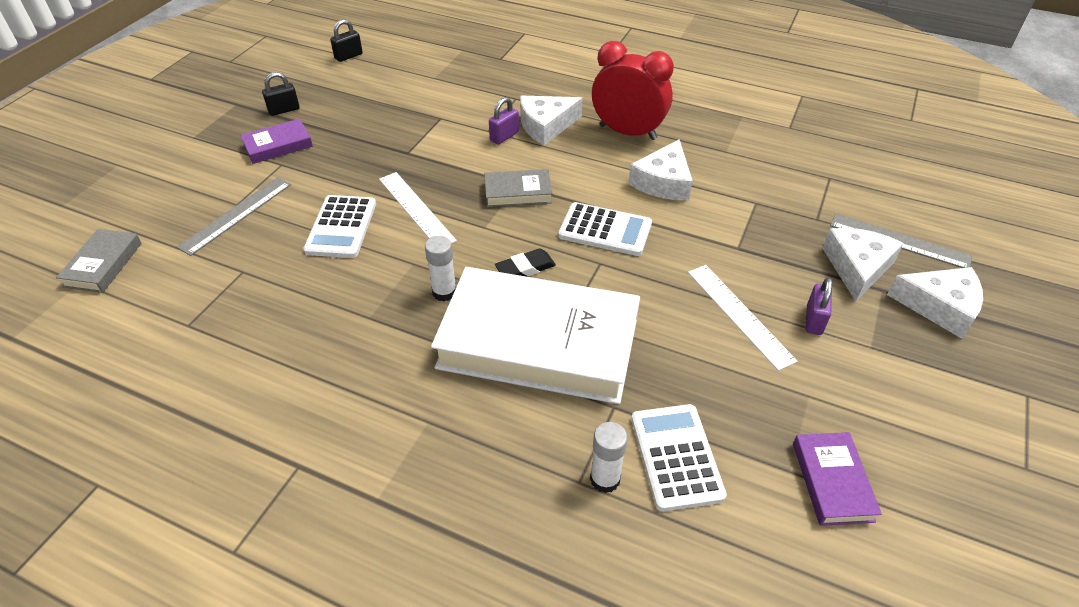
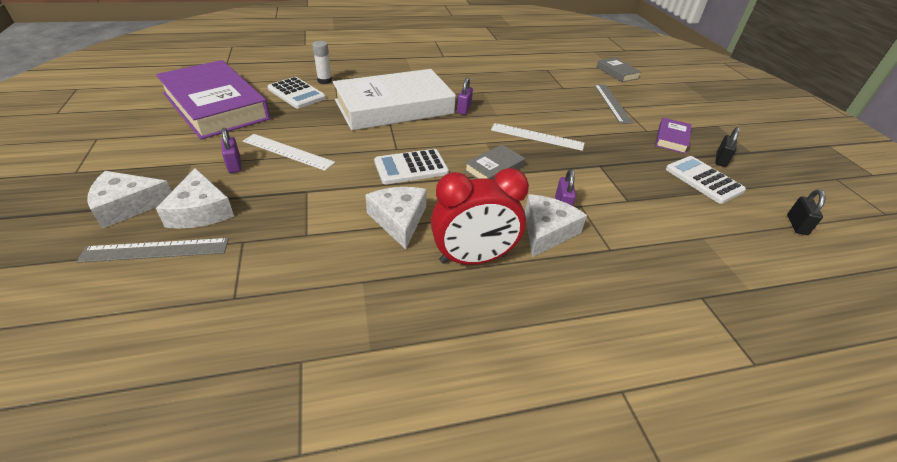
camera: 140 degrees right, 5 degrees down
white calculator [303,195,376,258] -> white calculator moved to [666,156,746,204]
white glue stick [425,236,456,302] -> purple padlock [457,77,473,115]
black eraser [495,248,556,276] -> none
purple book [793,432,882,526] -> purple book [156,60,270,140], size x2.32

